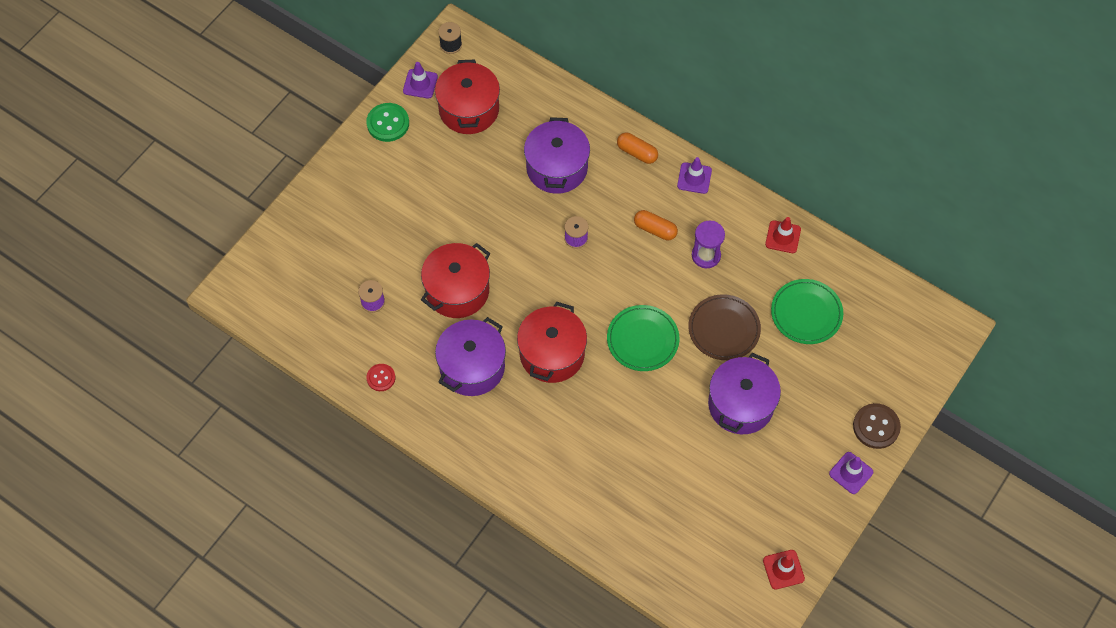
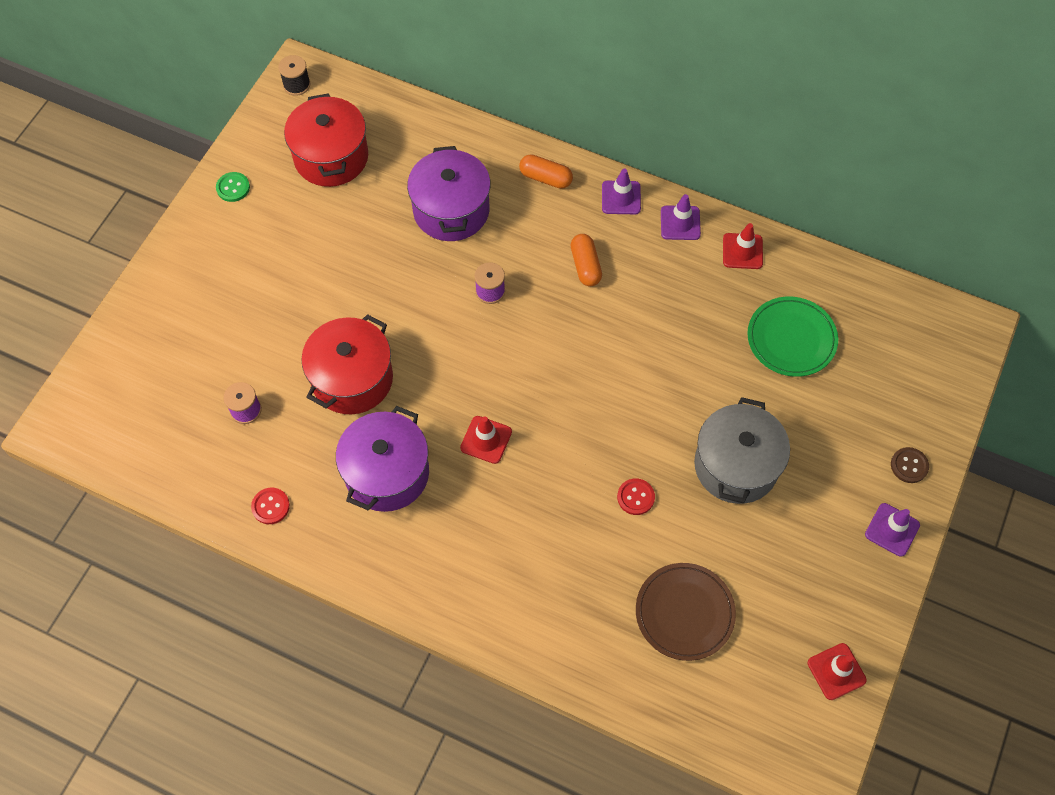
camera: 10 degrees left, 0 degrees up
green button [366,103,409,142] -> green button [216,172,250,202], size x0.63
purple traffic cone [403,62,438,99] -> purple traffic cone moved to [661,194,701,240]
red pot [517,302,587,383] -> red traffic cone [460,416,512,464]
green plate [607,305,679,371] -> none
orange capsule [634,210,678,240] -> orange capsule turned 60 degrees clockwise [571,234,602,286]
brown plate [688,294,761,360] -> brown plate moved to [636,563,736,661]
purple hourglass [692,221,725,268] -> none
purple pot [708,353,781,434] -> grey pot [694,397,790,504]
brown button [853,403,901,449] -> brown button [891,447,929,483], size x0.63
none -> red button [617,479,655,515]

